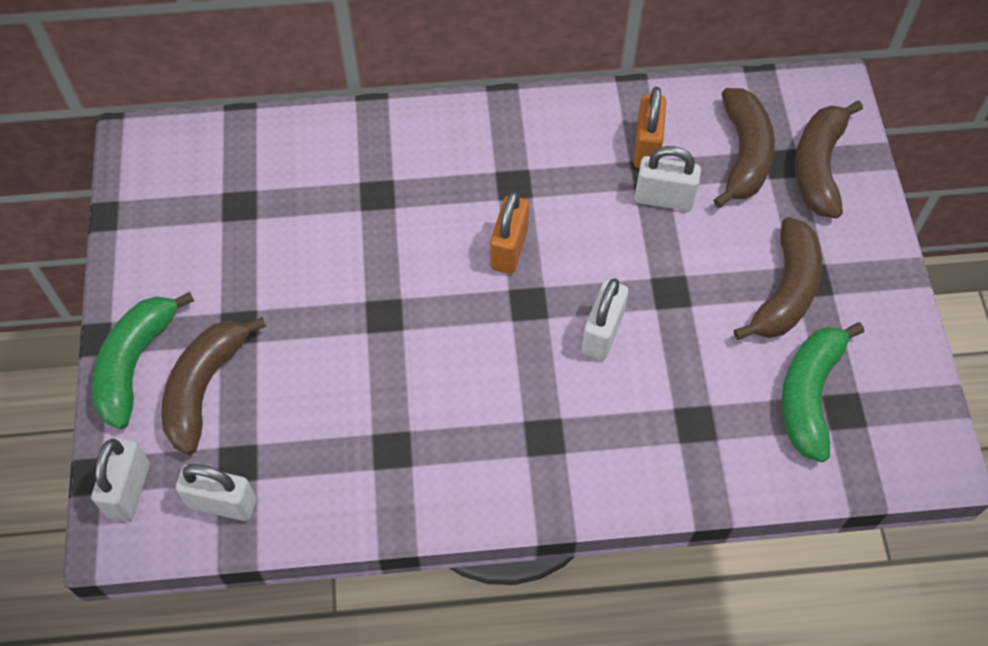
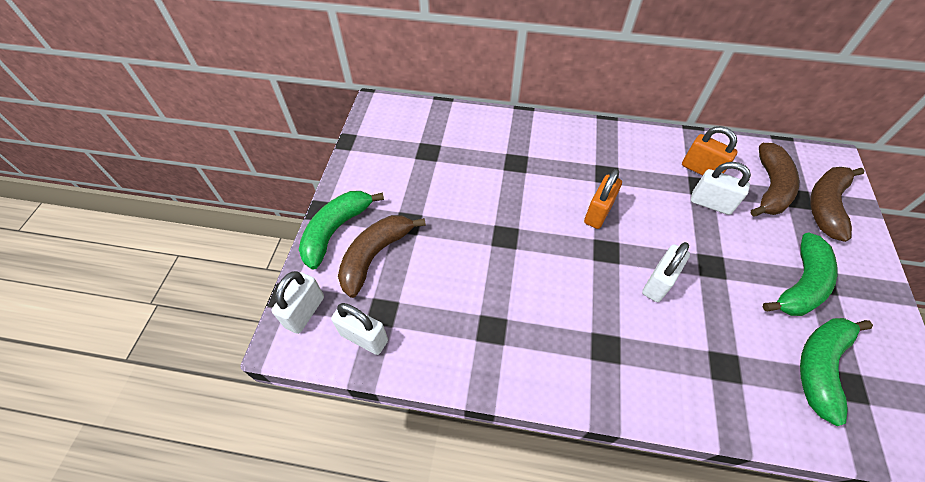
camera: 15 degrees right, 5 degrees down
orange padlock [634,87,666,168] -> orange padlock turned 75 degrees counterclockwise [682,126,738,176]
brown banana [734,217,822,340] -> green banana [763,232,837,316]

